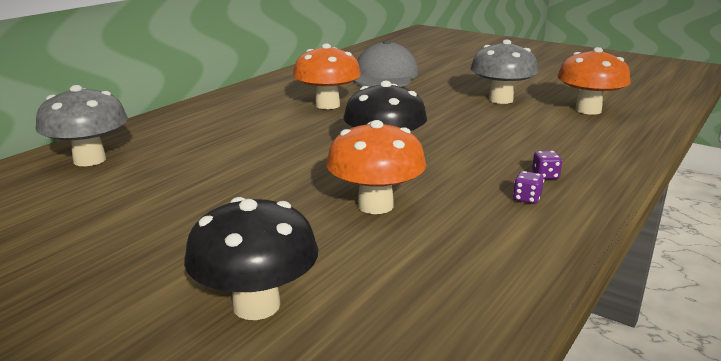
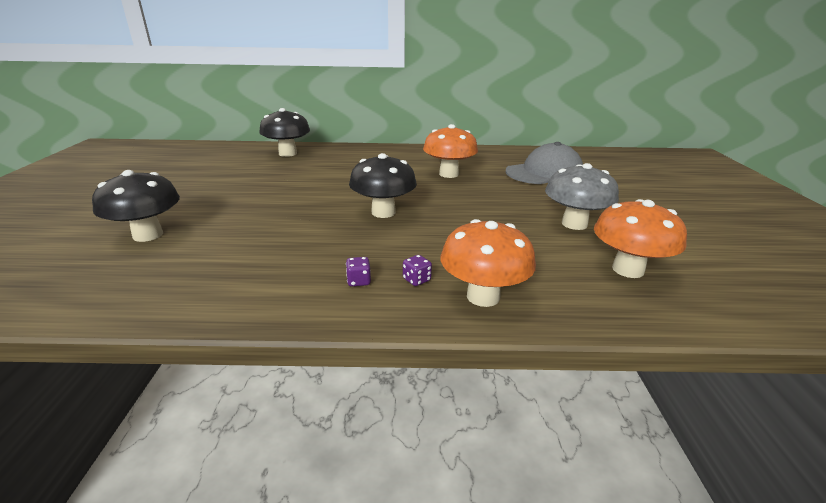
camera: 55 degrees right, 5 degrees up
grey mushroom [36,85,127,166] -> black mushroom [259,108,310,157]
orange mushroom [326,120,426,214] -> orange mushroom moved to [441,219,536,307]

